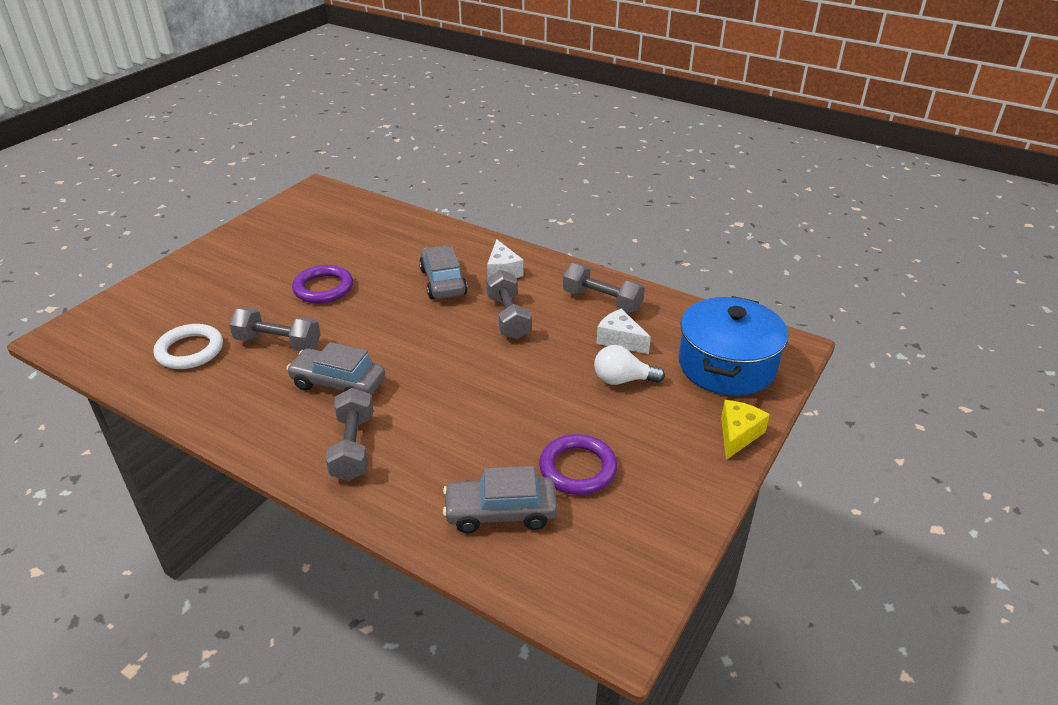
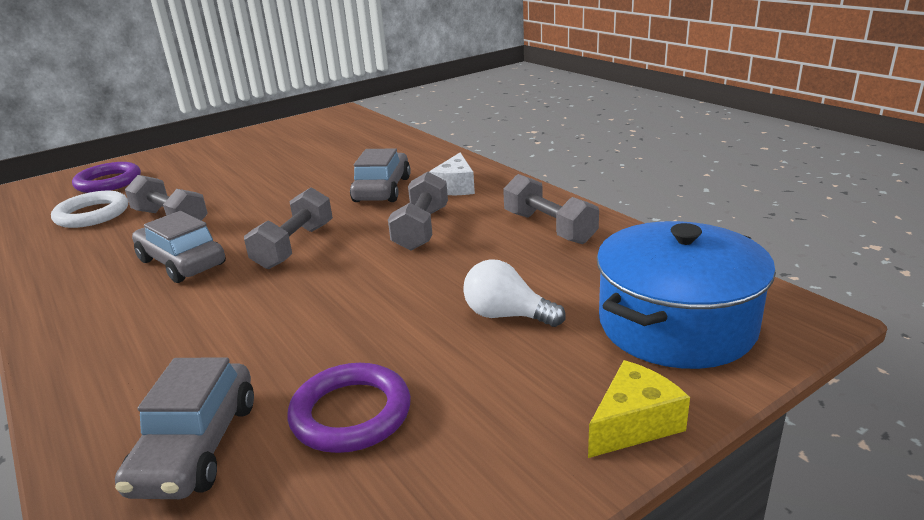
camera: 25 degrees right, 10 degrees down
purple ring [292,265,353,303] -> purple ring moved to [72,162,141,193]
grey dumbbell [326,388,373,481] -> grey dumbbell moved to [244,187,333,269]
grey car [443,466,558,533] -> grey car turned 105 degrees counterclockwise [115,357,254,499]
white cheese [596,308,651,354] -> none

